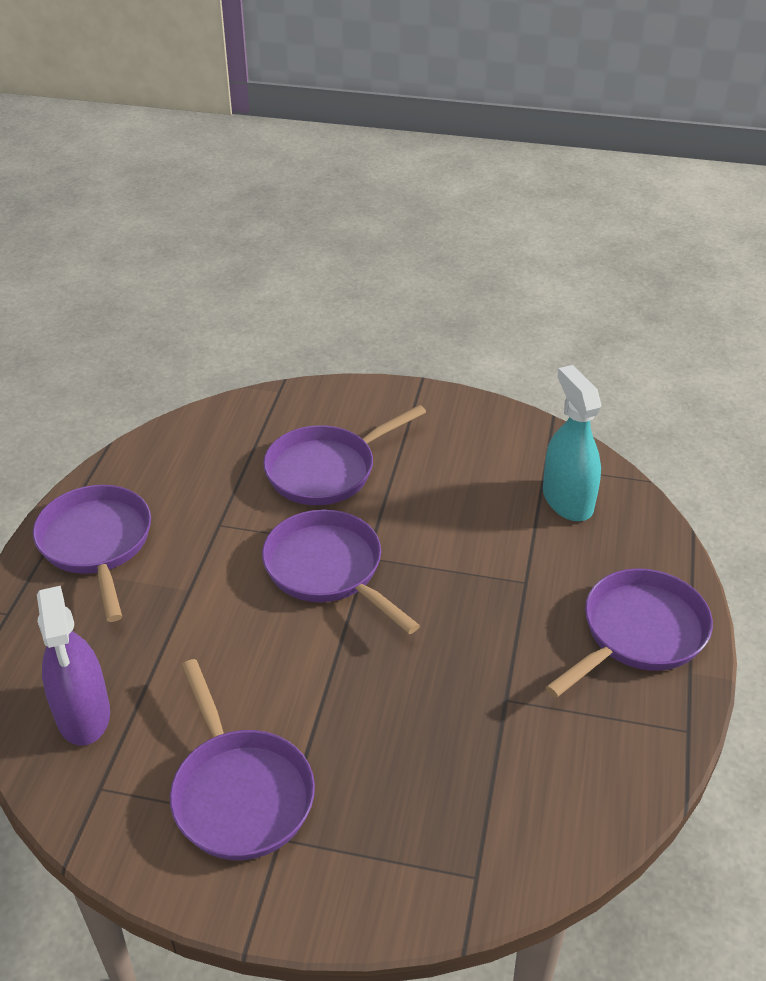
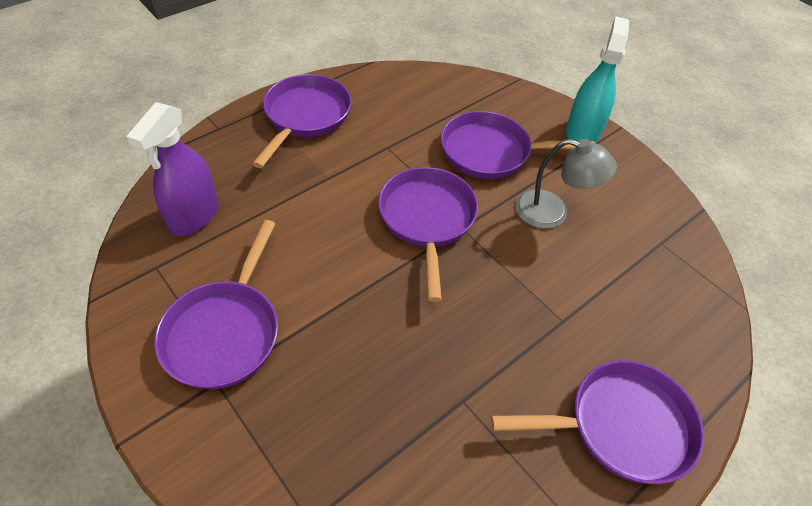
camera: 35 degrees right, 10 degrees up
turquoise spray bottle [543,365,602,521] -> turquoise spray bottle moved to [566,16,630,143]
none -> grey lamp [515,139,617,229]

